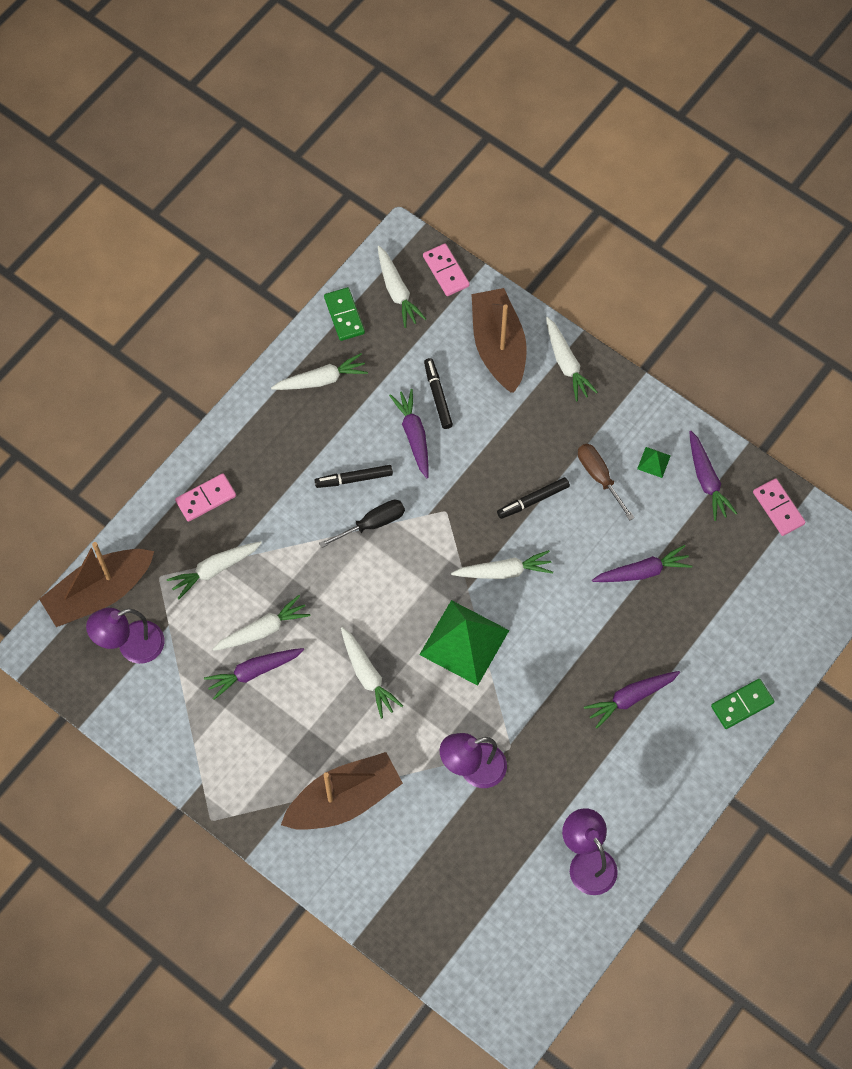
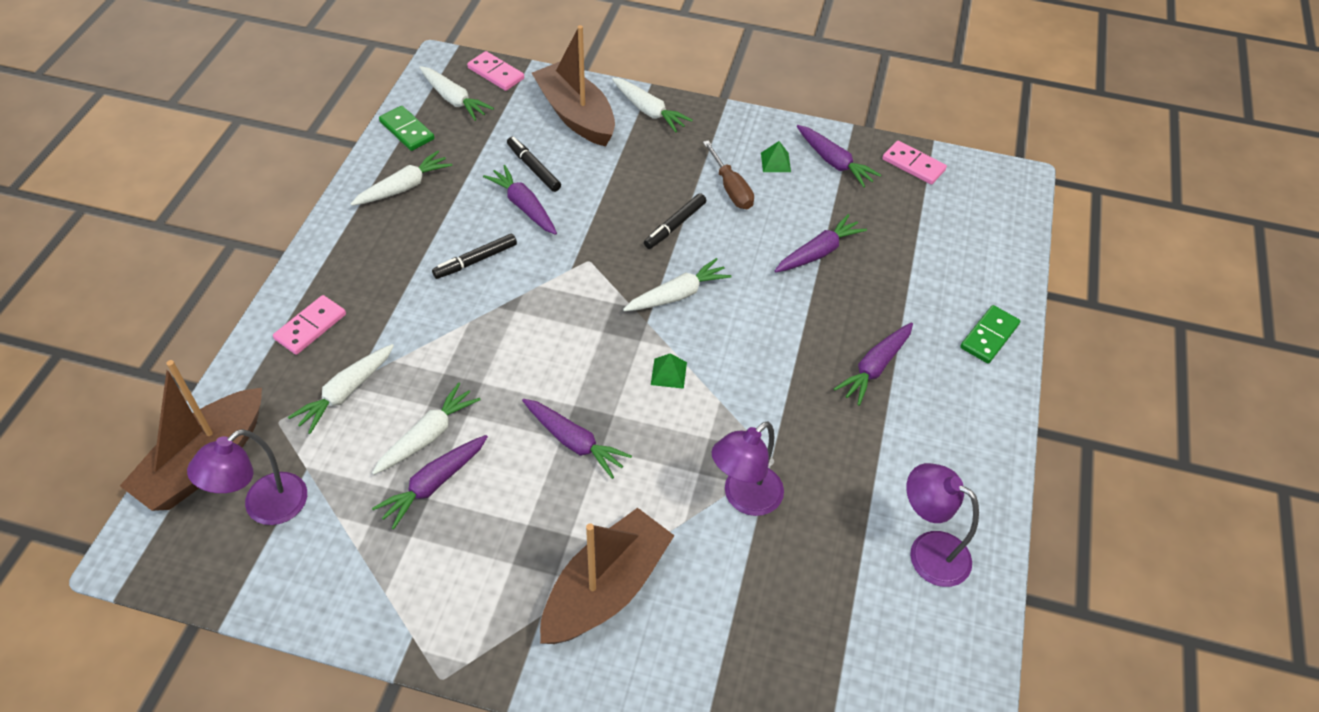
camera: 25 degrees left, 15 degrees down
black screwdriver [319,500,405,548] -> none
white carrot [341,627,403,719] -> purple carrot [522,399,632,479]
green pyramid [419,600,509,686] -> green pyramid [651,353,687,389], size x0.41
brown screwdriver [578,444,635,521] -> brown screwdriver turned 150 degrees counterclockwise [703,140,754,209]

